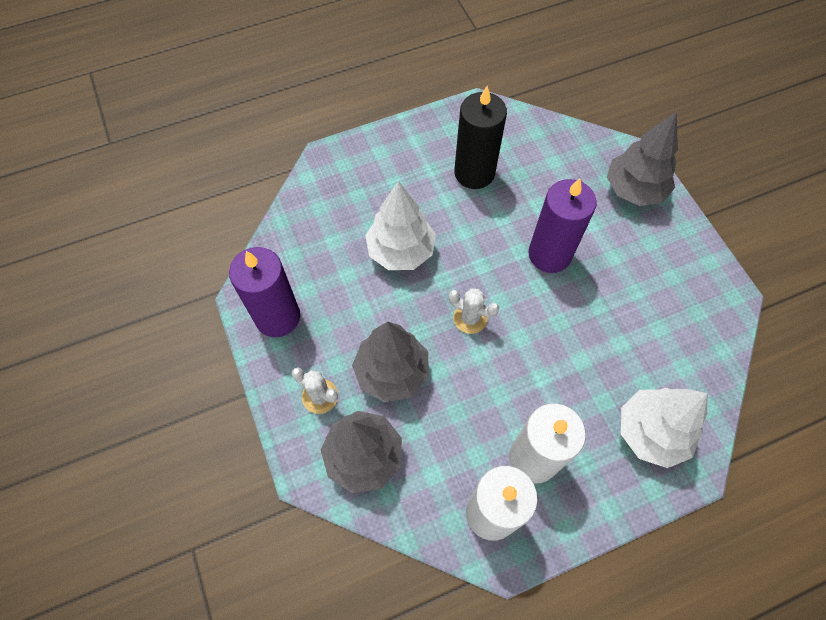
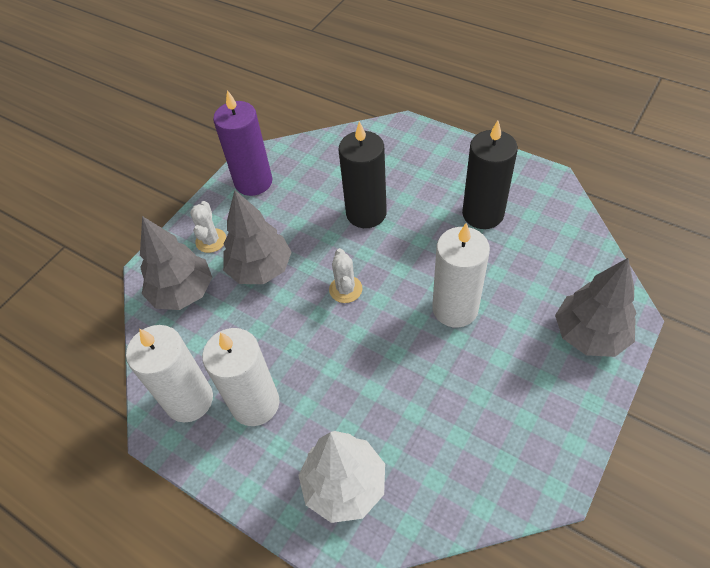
camera: 60 degrees right, 10 degrees down
white tree [365,181,436,270] -> black candle [339,121,387,228]
purple candle [529,178,597,273] -> white candle [432,223,490,328]

